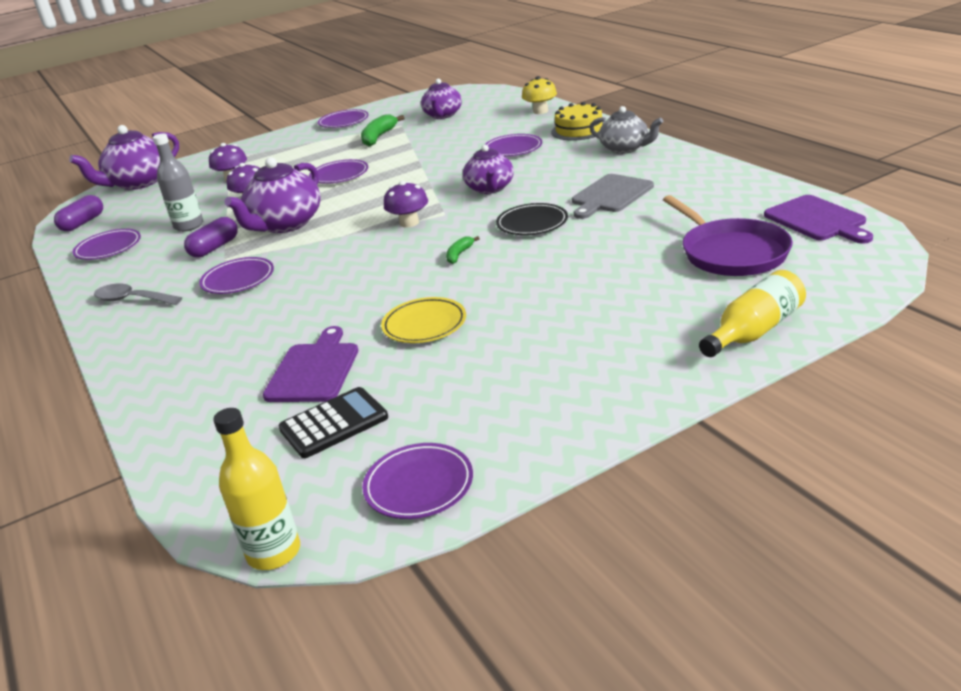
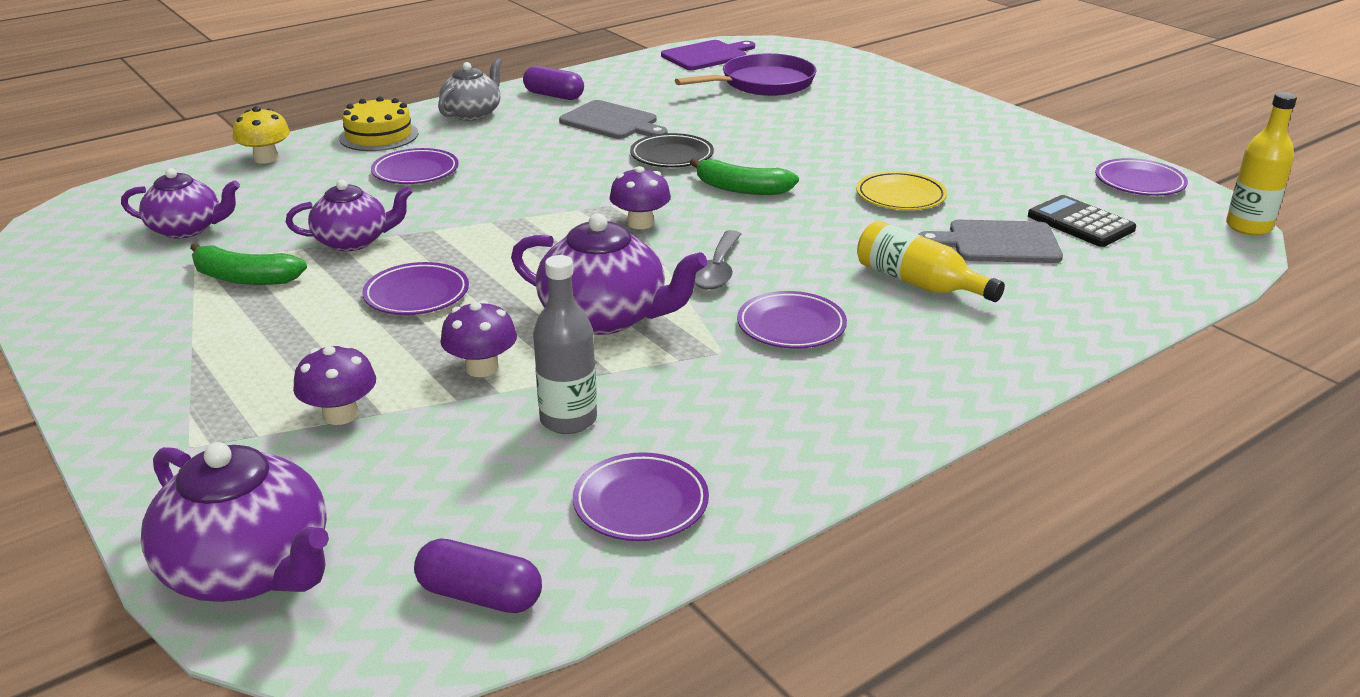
camera: 100 degrees left, 0 degrees up
grey spoon [94,284,182,305] -> grey spoon moved to [695,230,741,290]
purple capsule [184,217,238,257] -> purple capsule moved to [523,66,584,100]
purple cutting board [263,326,358,402] -> grey cutting board [918,220,1063,263]
purple plate [318,109,369,128] -> none
green banana [446,236,480,264] -> green banana [689,158,799,195], size x1.82
purple teapot [463,145,514,194] -> purple teapot moved to [286,180,413,251]
yellow bottle [699,270,806,357] -> yellow bottle moved to [857,221,1005,302]

